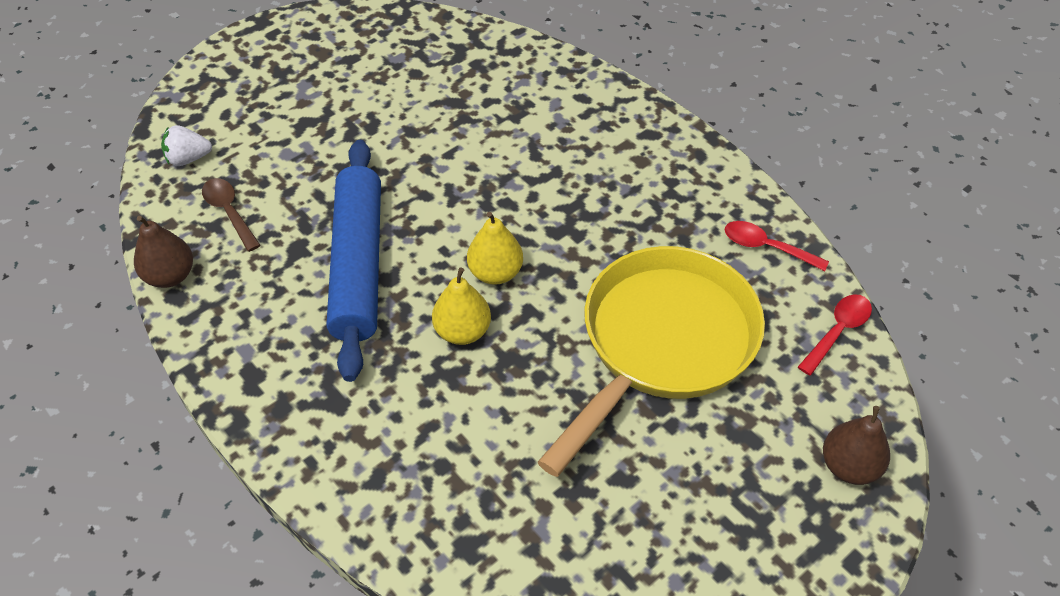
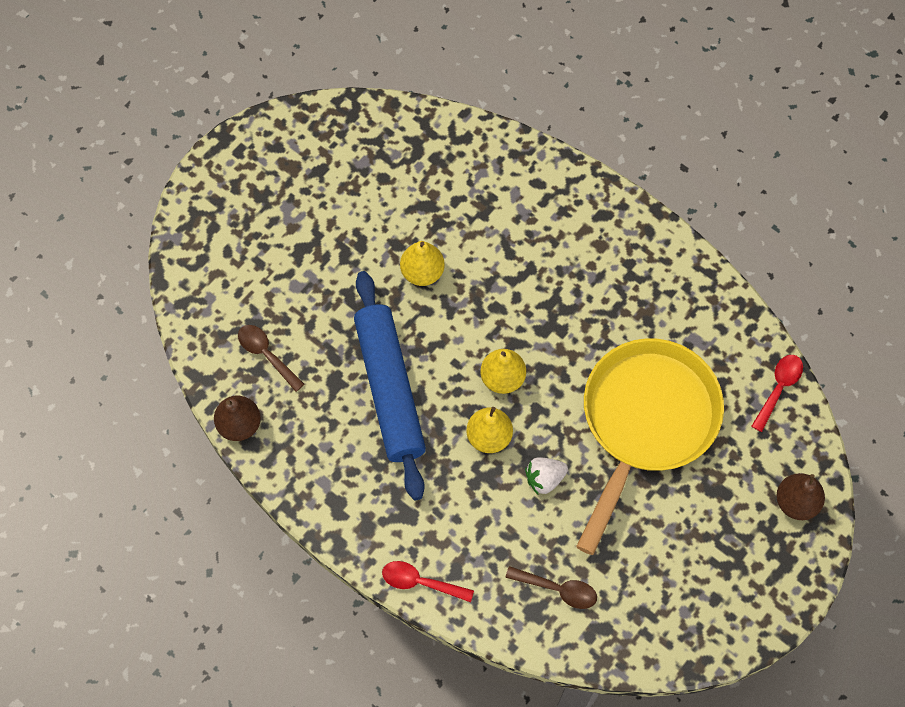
camera: 10 degrees left, 15 degrees up
white strawberry [161,125,212,166] -> white strawberry moved to [525,457,568,494]
red spoon [725,221,829,271] -> red spoon moved to [382,561,474,602]
none -> yellow pear [400,241,445,286]
none -> brown spoon [505,566,597,609]

